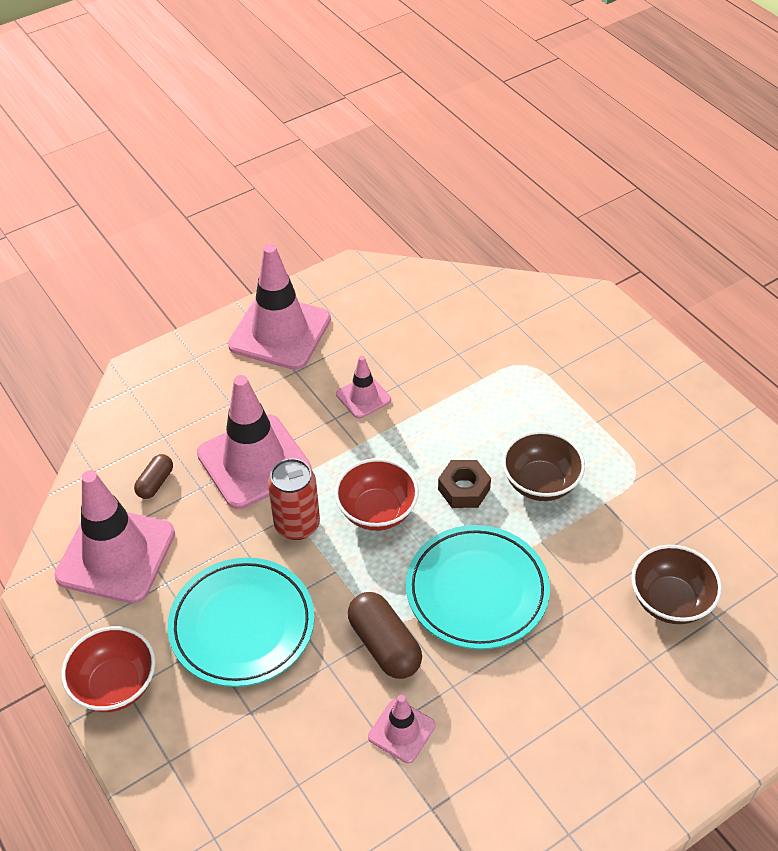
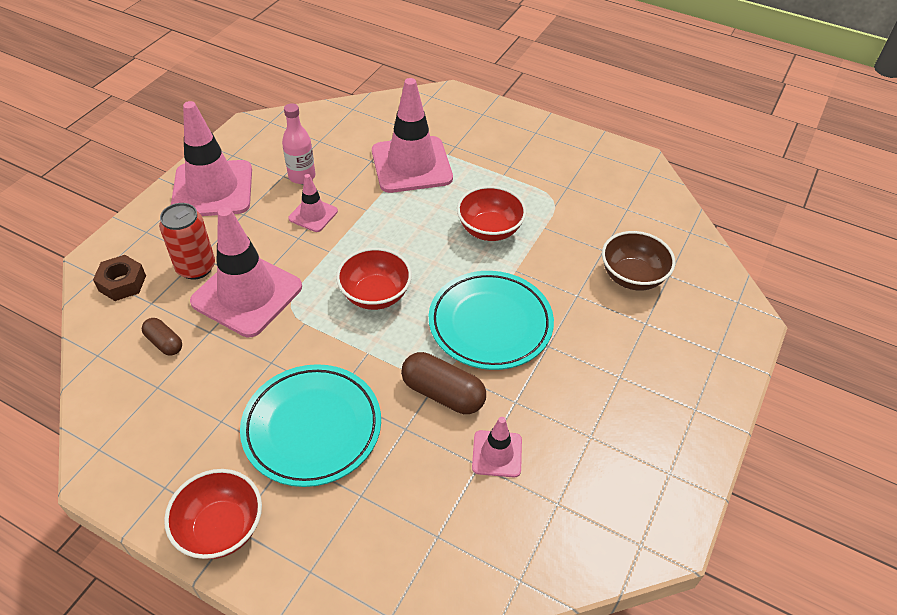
camera: 30 degrees left, 0 degrees up
pink traffic cone [54,470,175,604] -> pink traffic cone moved to [372,78,453,193]
brown capsule [134,454,173,499] -> brown capsule turned 45 degrees counterclockwise [142,318,182,356]
red can [268,458,320,540] -> red can moved to [159,203,215,280]
brown nut [438,460,491,508] -> brown nut moved to [93,255,146,301]
brown bowl [502,431,585,501] -> red bowl [457,186,526,241]
none -> pink bottle [282,103,315,184]

